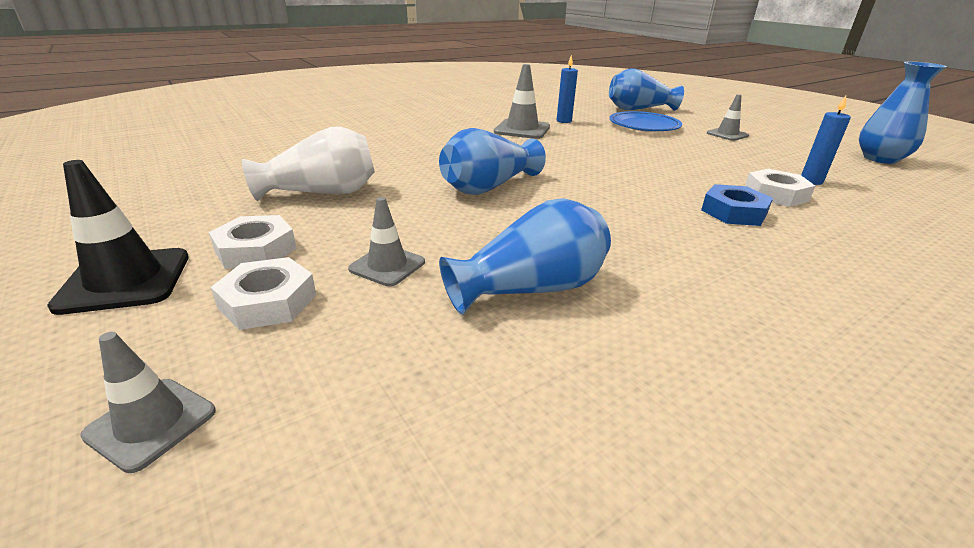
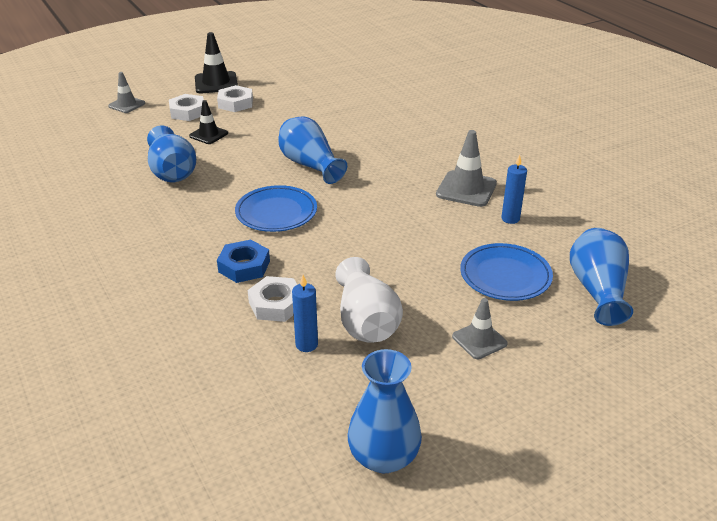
camera: 95 degrees right, 5 degrees up
white vase [242,126,375,201] -> white vase moved to [335,257,403,343]
grey traffic cone [348,197,425,287] -> black traffic cone [189,100,228,144]
none -> blue plate [235,185,317,232]

